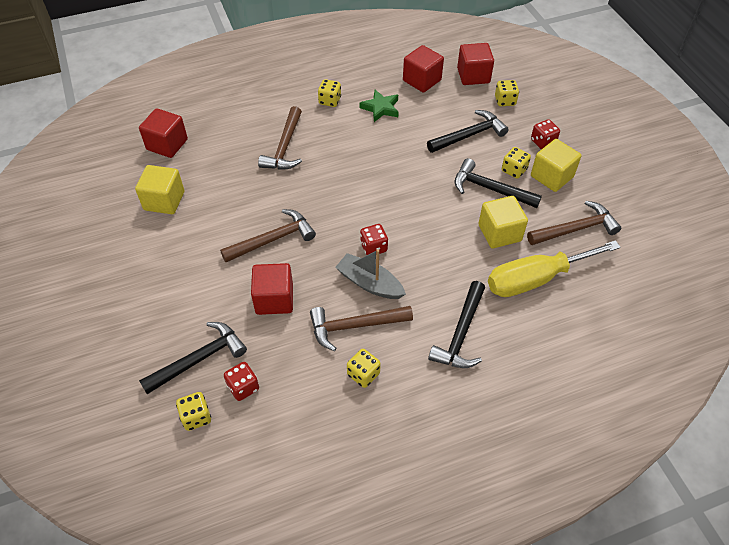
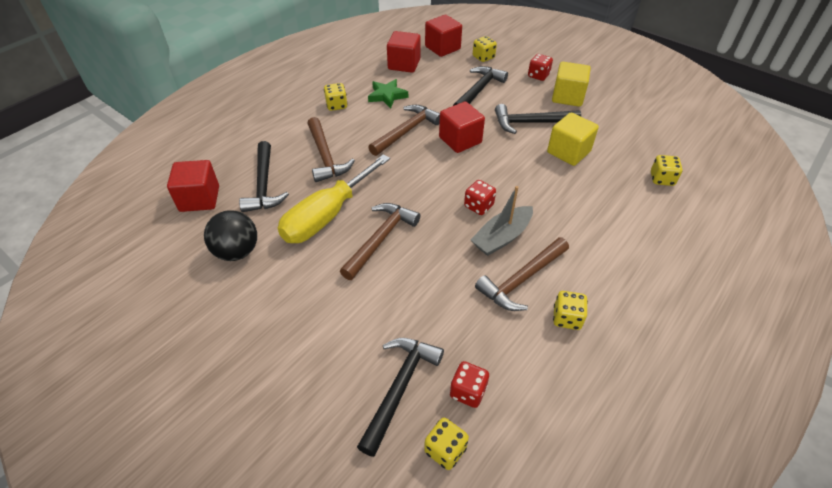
camera: 30 degrees left, 5 degrees down
yellow cube [135,165,184,214] -> black ball [204,210,257,261]
red cube [251,263,293,315] -> red cube moved to [439,101,485,153]
grey boat [335,249,406,299] -> grey boat turned 45 degrees counterclockwise [470,186,533,256]
black hammer [428,281,485,368] -> black hammer moved to [239,141,289,212]
yellow screwdriver [488,240,621,297] -> yellow screwdriver moved to [278,154,390,243]
yellow dice [502,147,531,179] -> yellow dice moved to [651,155,682,186]
brown hammer [527,201,621,245] -> brown hammer moved to [368,105,440,156]

